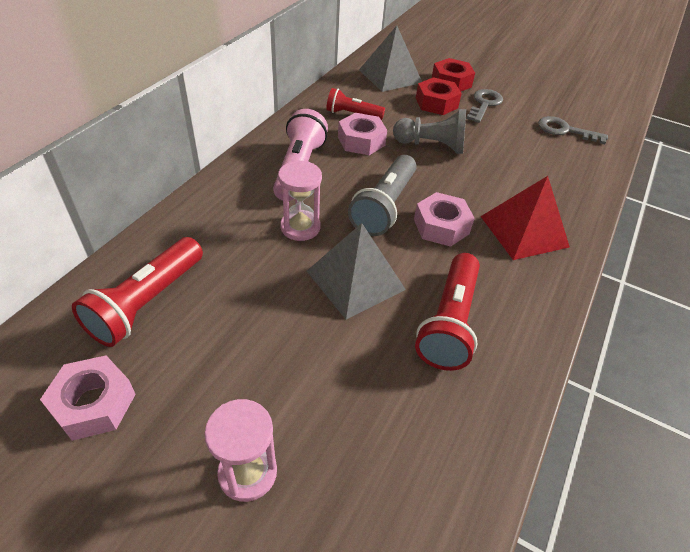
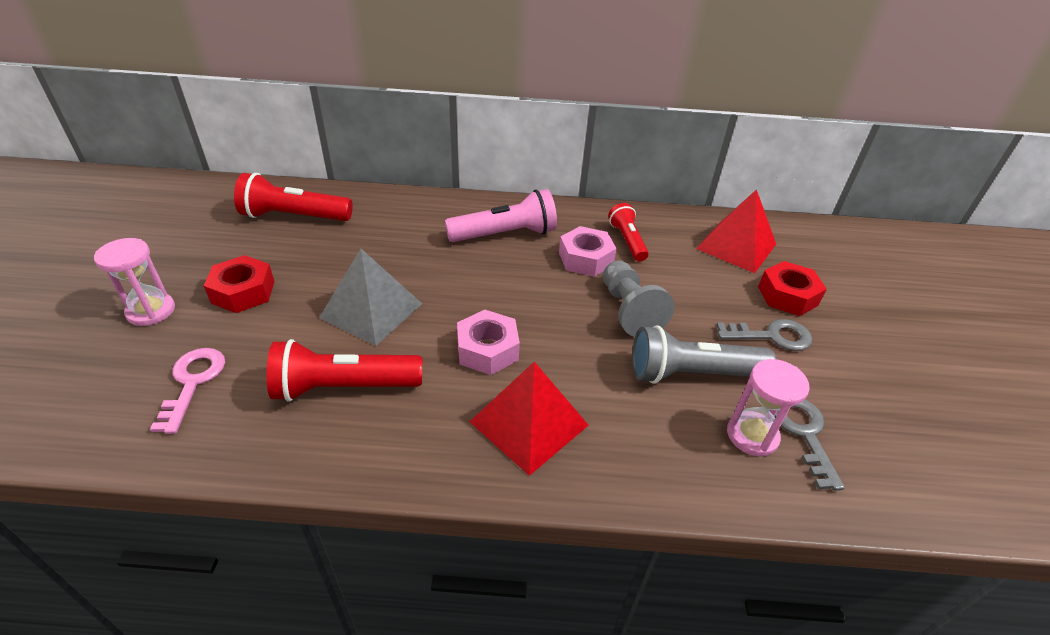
camera: 65 degrees right, 5 degrees down
pink nut [40,356,136,441] -> none
pink hourglass [278,160,322,241] -> pink hourglass moved to [727,359,810,457]
grey flashlight [348,155,417,236] -> grey flashlight moved to [632,326,776,384]
grey pyramid [359,26,422,92] -> red pyramid [696,189,776,273]
red nut [416,77,462,115] -> red nut moved to [204,255,275,313]
none -> pink key [150,348,225,434]

